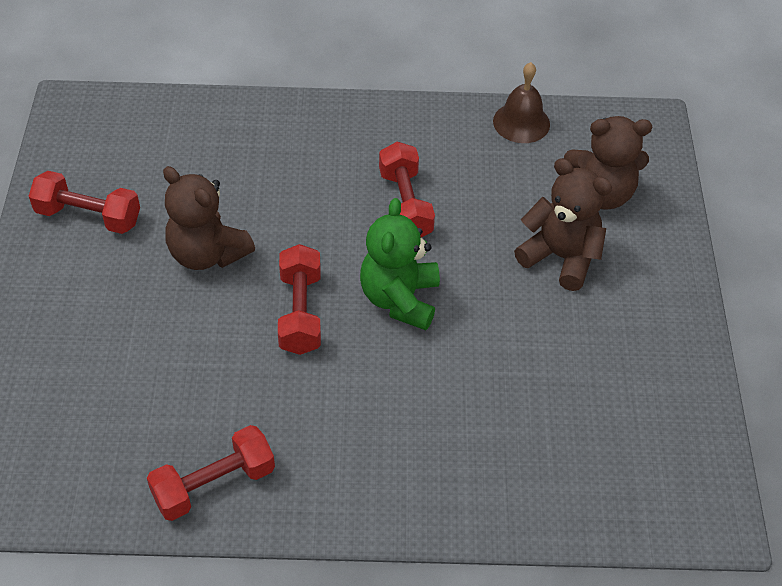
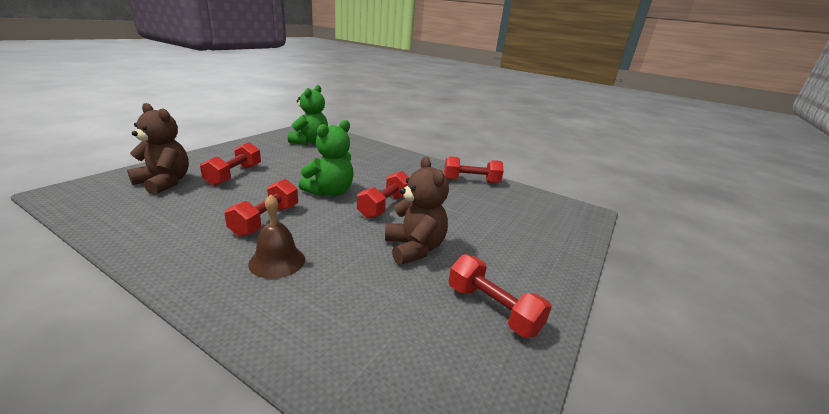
camera: 150 degrees left, 25 degrees down
brown bell [493,62,550,143] -> brown bell moved to [248,194,305,279]
brown teddy bear [514,158,612,291] -> red dumbbell [200,142,261,186]
none -> green teddy bear [288,85,328,145]

